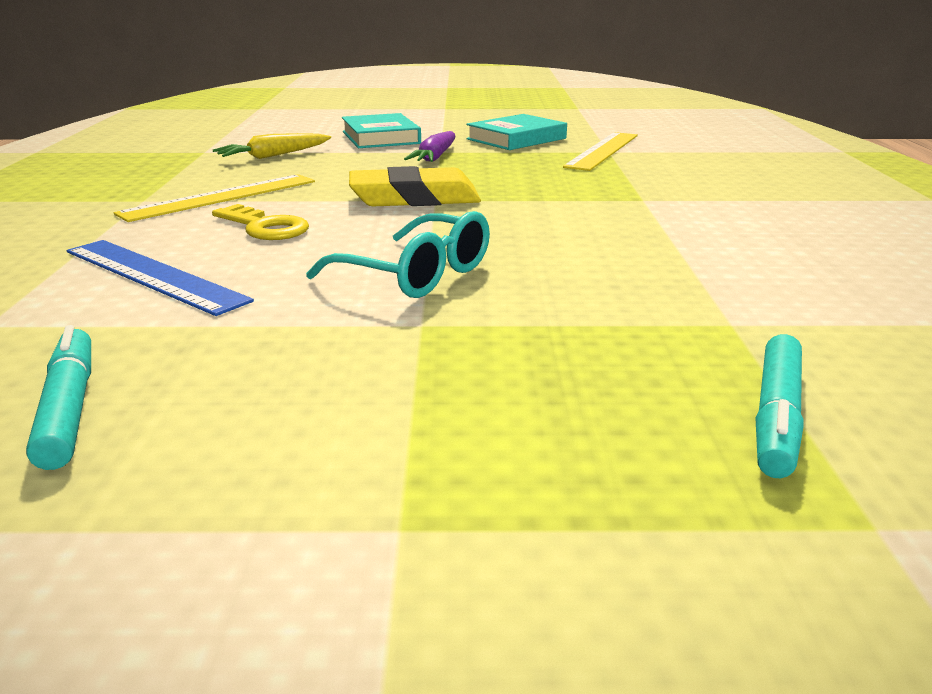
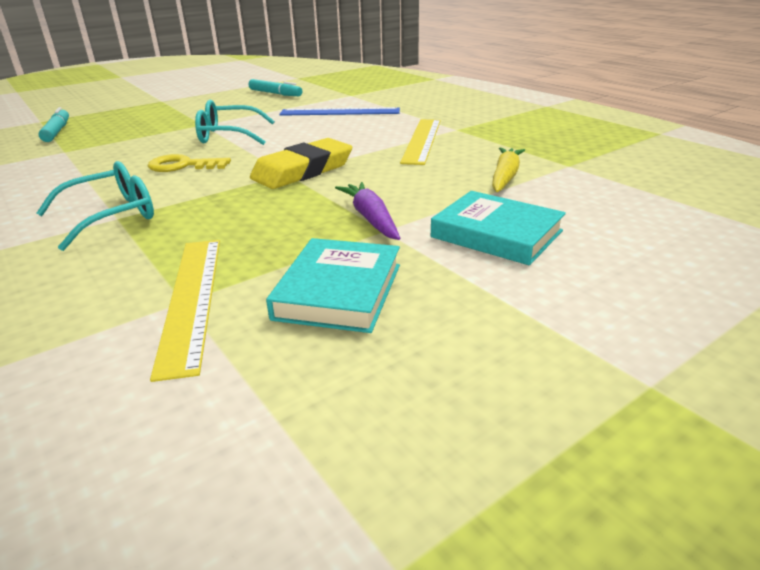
camera: 145 degrees right, 5 degrees up
yellow key [212,204,309,240] -> yellow key moved to [148,154,231,172]
none -> turquoise glasses [36,161,154,251]

